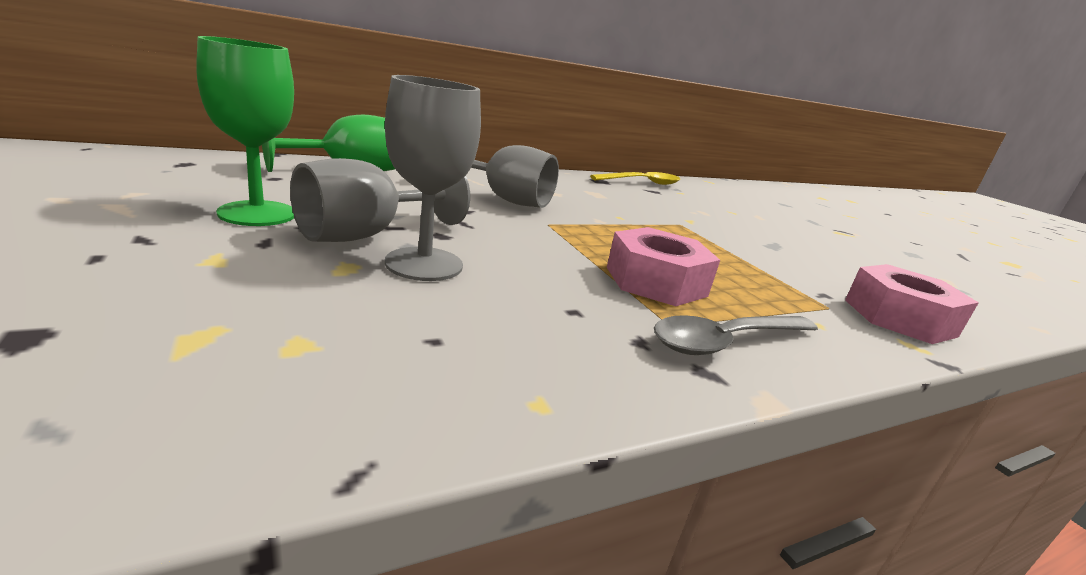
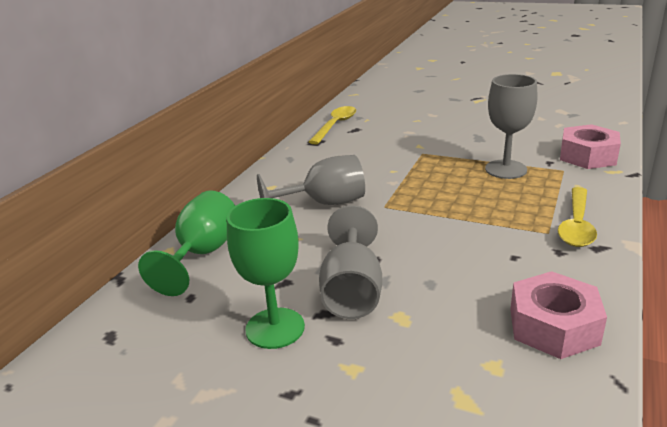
camera: 35 degrees left, 5 degrees up
grey goblet [385,75,481,281] -> grey goblet moved to [485,74,537,179]
pink nut [607,227,720,306] -> pink nut moved to [510,271,607,359]
grey spoon [654,315,818,355] -> yellow spoon [558,187,597,247]

